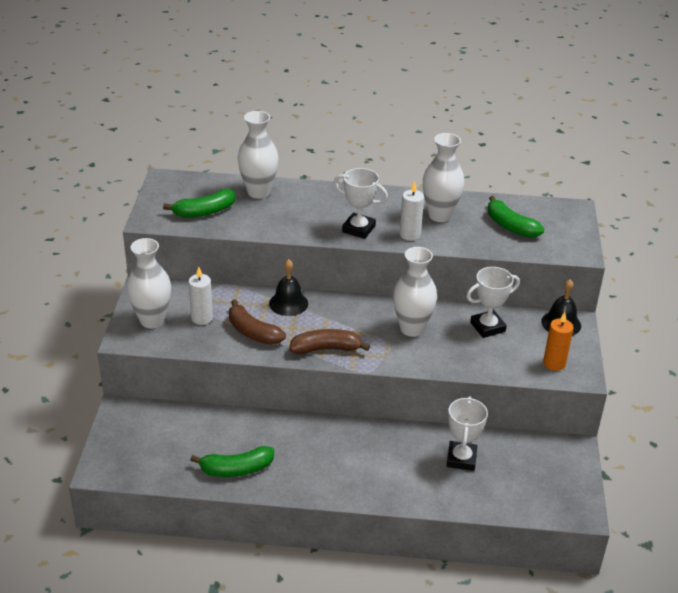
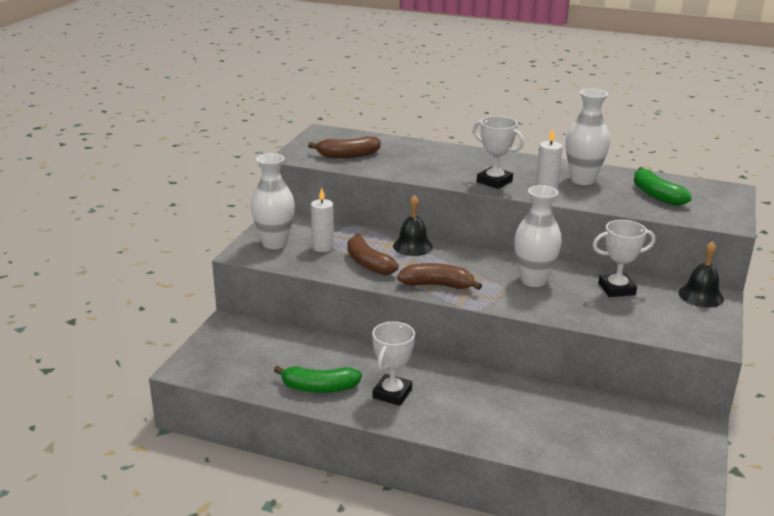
camera: 15 degrees right, 10 degrees down
green banana [163,189,235,218] -> brown banana [308,136,381,158]
white vase [238,111,279,199] -> none
white trophy [447,396,488,471] -> white trophy moved to [372,322,415,406]
orange candle [543,312,574,371] -> none

